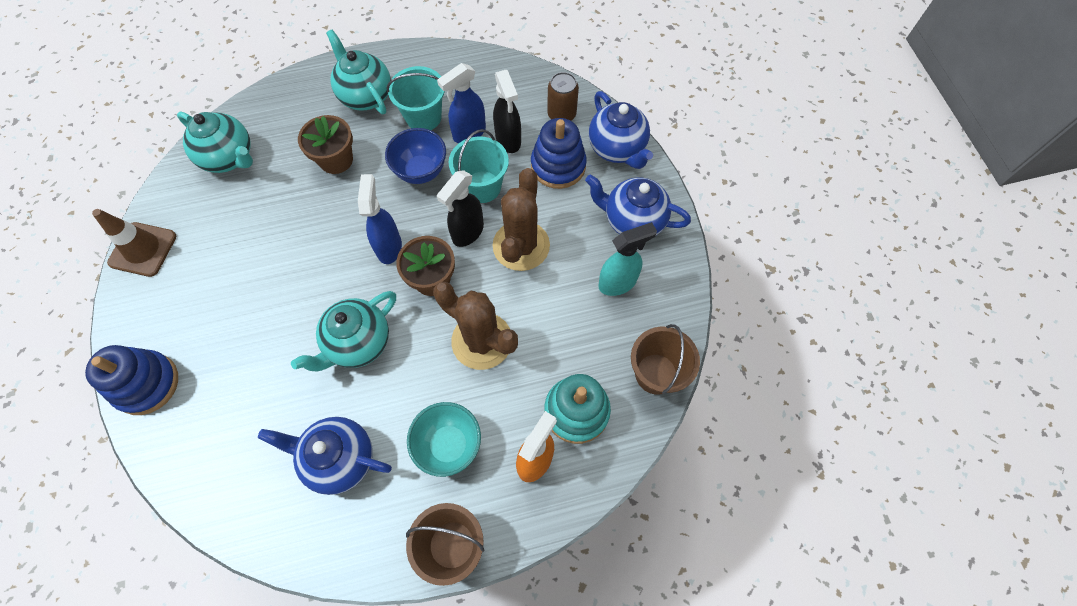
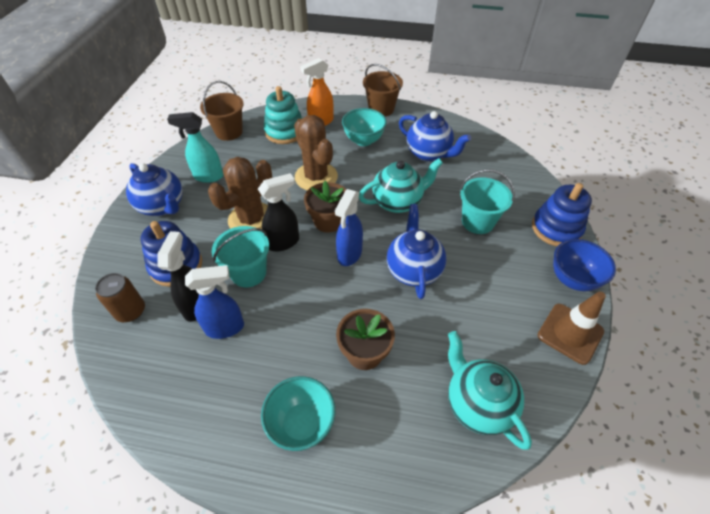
camera: 155 degrees left, 15 degrees down
turquoise teapot [326,29,391,114] -> turquoise bowl [261,376,335,451]
blue bowl [385,128,446,184] -> blue bowl moved to [553,239,616,291]
turquoise bucket [386,66,445,130] -> turquoise bucket moved to [460,169,515,234]
blue teapot [589,91,653,169] -> blue teapot moved to [387,204,446,299]

